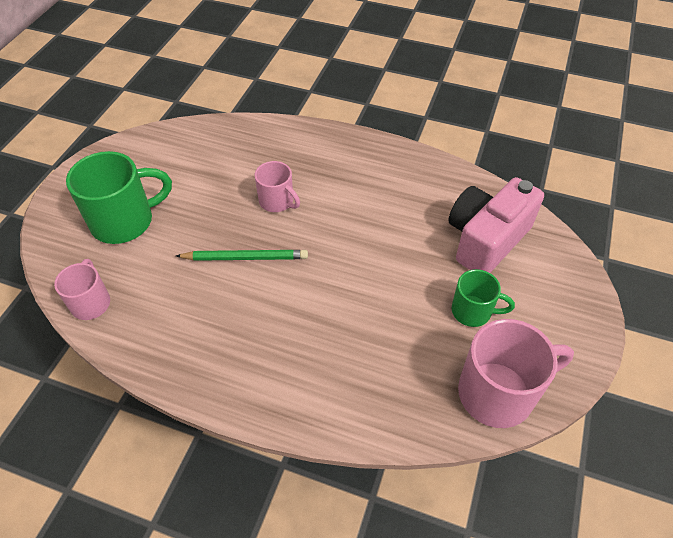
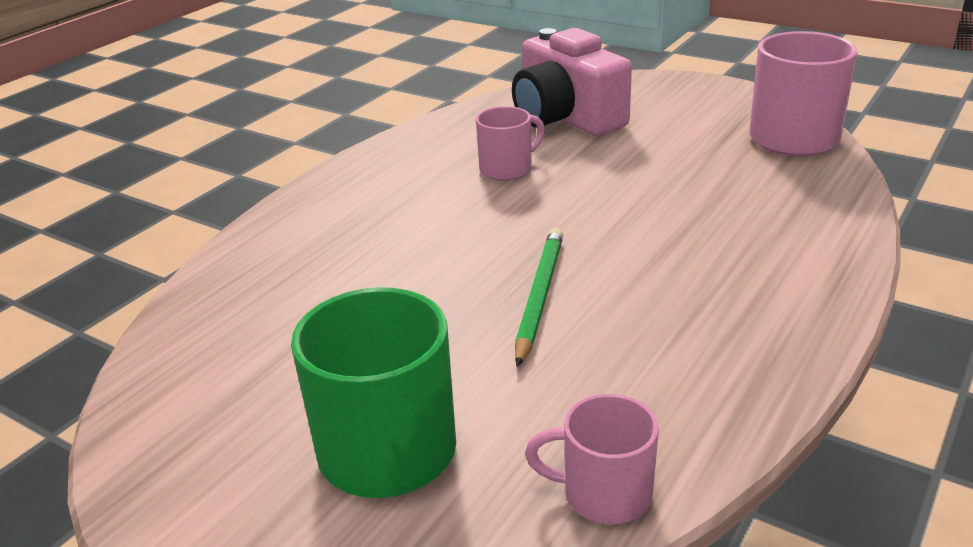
camera: 75 degrees left, 20 degrees down
pink mug [255,161,300,212] -> pink mug moved to [476,106,545,181]
green mug [452,269,515,327] -> none

